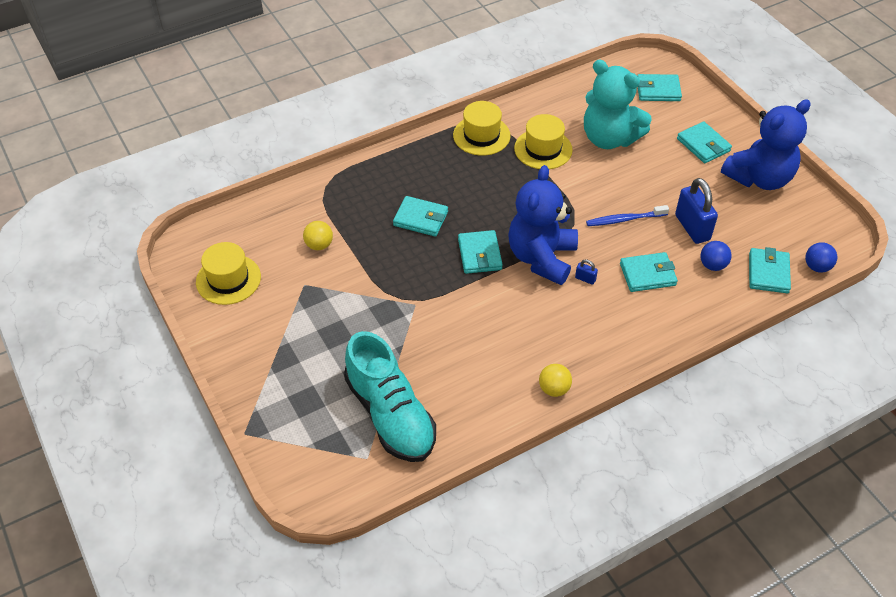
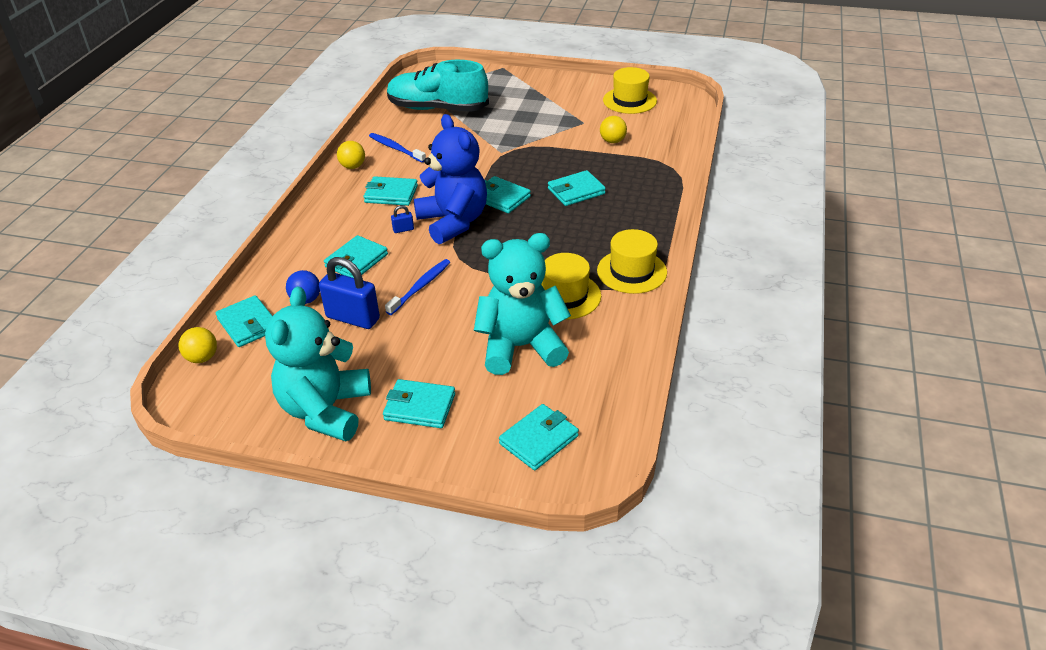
camera: 135 degrees right, 10 degrees down
blue teddy bear [721,99,811,190] -> turquoise teddy bear [265,287,371,441]
blue ball [805,242,837,272] -> yellow ball [179,327,217,363]
none -> turquoise wallet [364,176,418,206]
none -> blue toothbrush [369,133,426,163]

